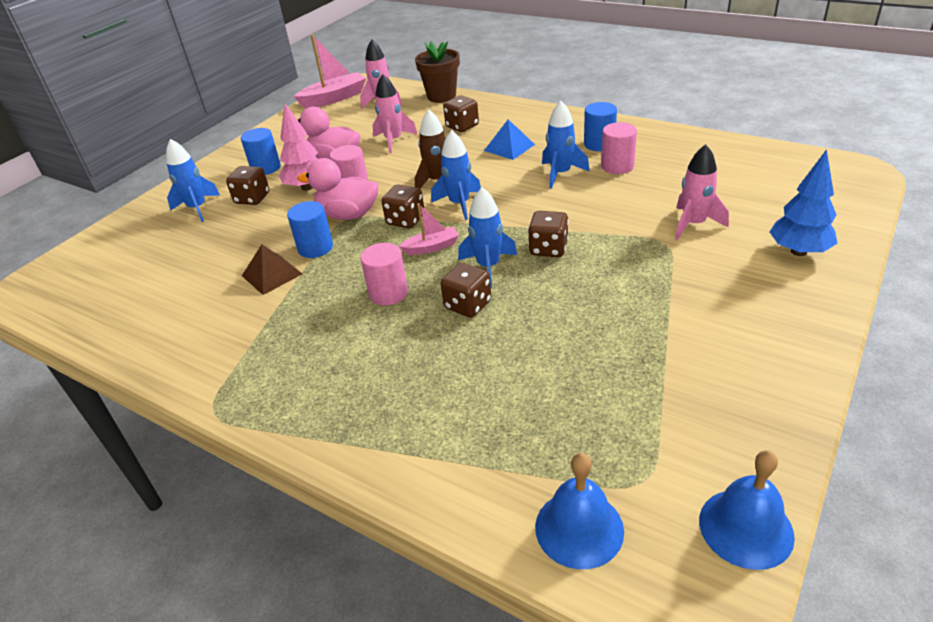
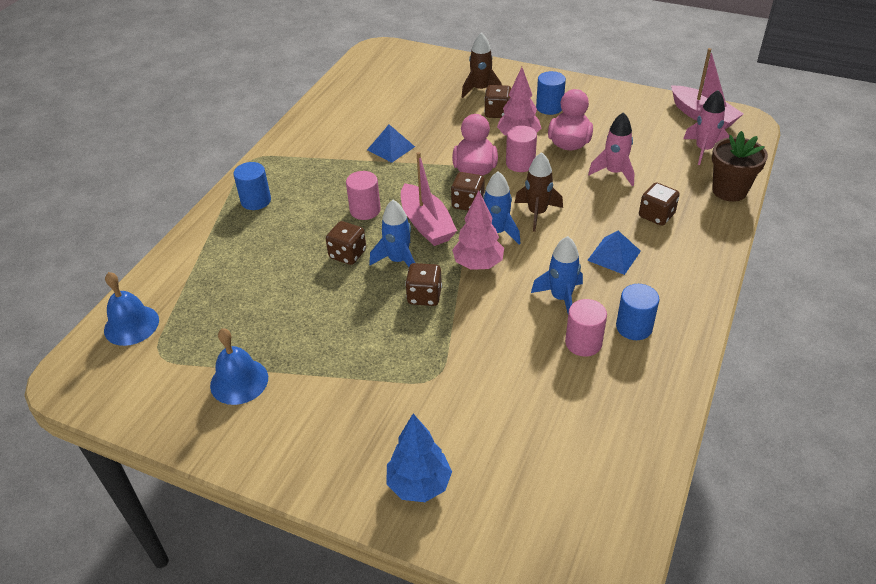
camera: 80 degrees right, 5 degrees up
blue rocket [166,139,220,222] -> brown rocket [462,33,502,98]
brown pyramid [242,244,302,295] -> blue pyramid [367,125,415,163]
blue cylinder [287,201,333,258] -> blue cylinder moved to [233,162,271,210]
pink boat [399,203,459,255] -> pink boat [401,152,457,246], size x1.77
pink rocket [675,144,729,240] -> none
blue bell [699,450,795,570] -> blue bell moved to [210,328,268,405]
none -> pink tree [452,190,504,270]

